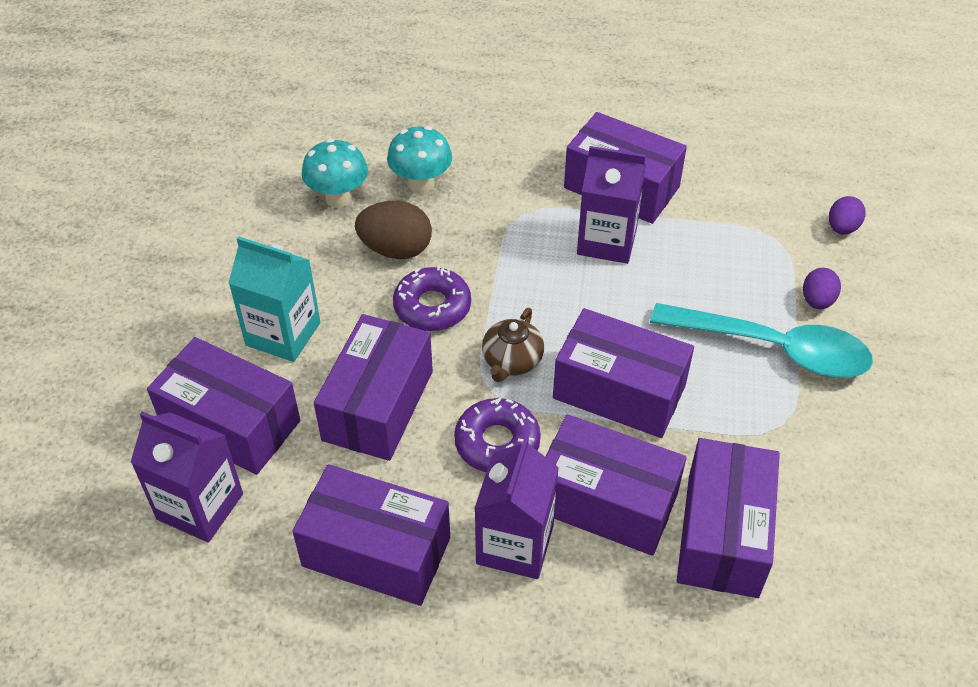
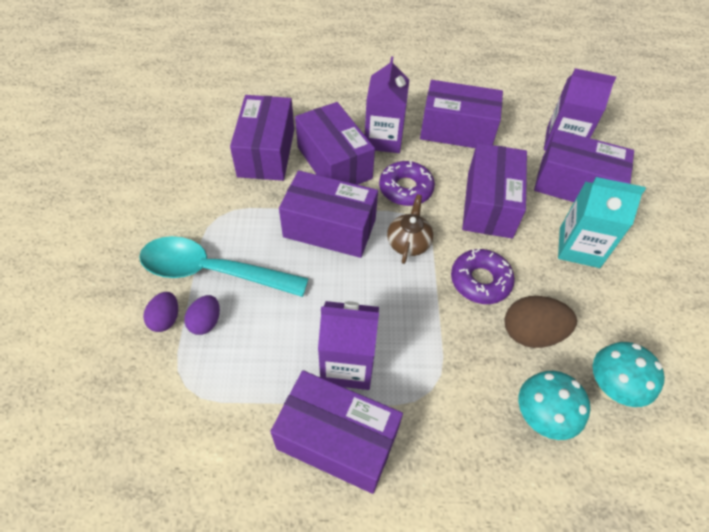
camera: 170 degrees right, 5 degrees up
purple box [546,414,687,556] -> purple box turned 45 degrees clockwise [295,102,375,185]
purple egg [829,196,866,234] -> purple egg moved to [184,295,220,335]

